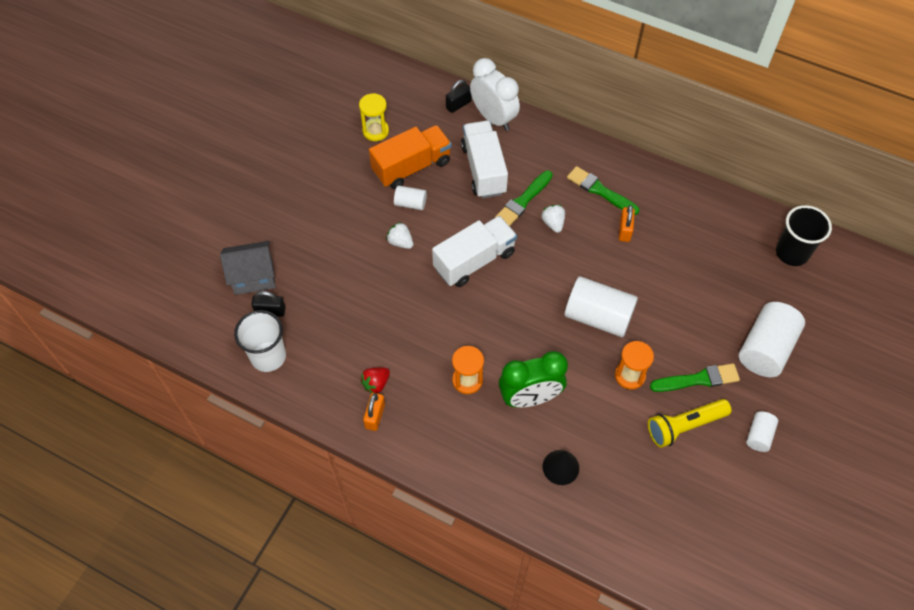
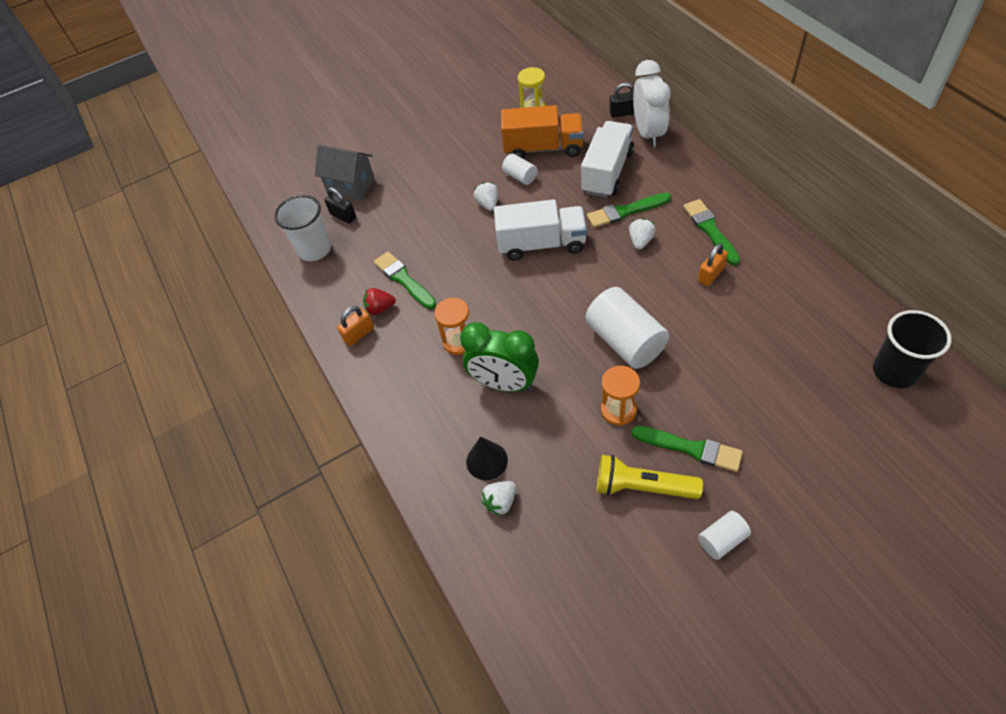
camera: 40 degrees right, 5 degrees down
white cylinder [739,302,805,377] -> none
none -> green brush [374,252,436,309]
none -> white strawberry [481,481,516,516]

